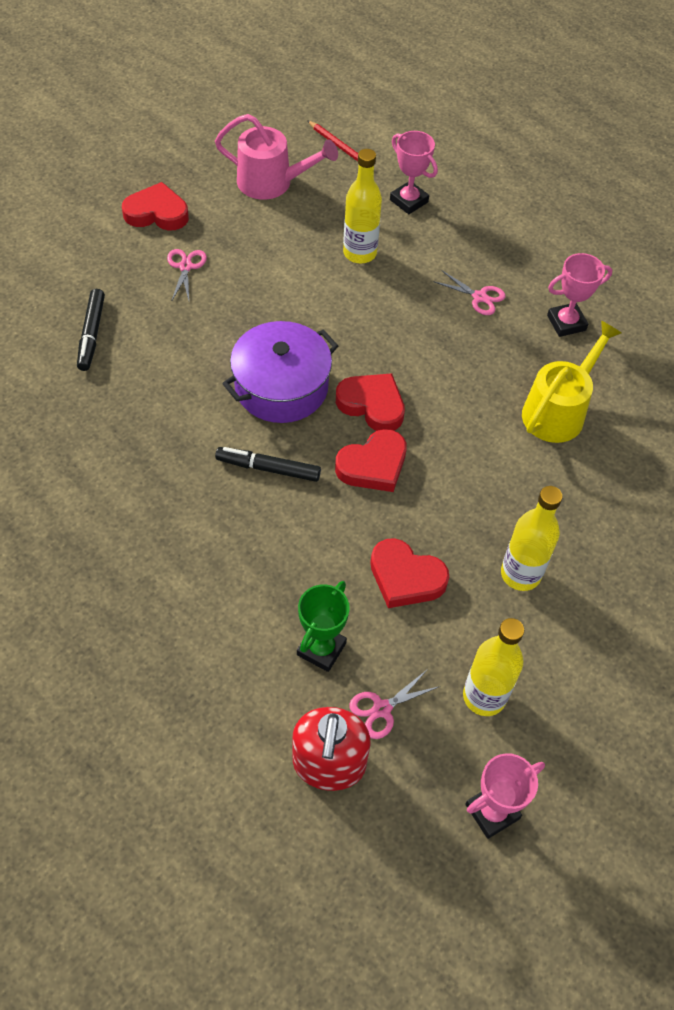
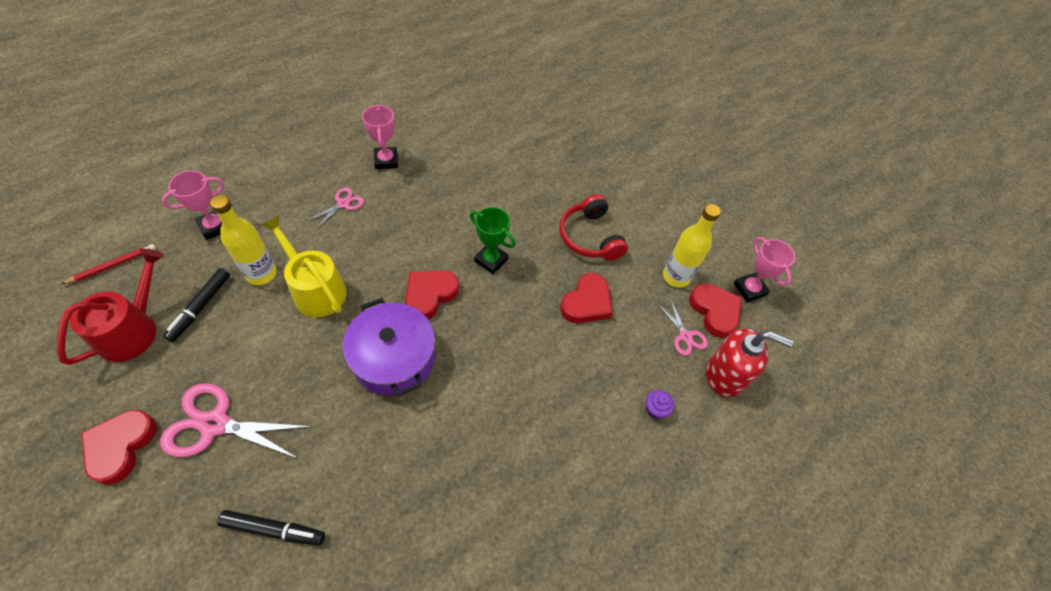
camera: 85 degrees left, 0 degrees up
pink scissors [167,249,207,302] -> pink scissors [160,383,312,458], size x1.88
pink watering can [215,114,338,200] -> red watering can [57,249,164,365]
black marker [215,447,321,482] -> black marker moved to [163,268,230,342]
green trophy [297,581,350,672] -> green trophy moved to [470,207,516,274]
red heart [335,429,406,492] -> red heart moved to [689,283,742,338]
yellow bottle [501,486,563,591] -> red headphones [559,194,628,261]
yellow watering can [522,321,621,443] -> yellow watering can moved to [261,215,347,317]
none -> purple cupcake [646,390,674,419]

